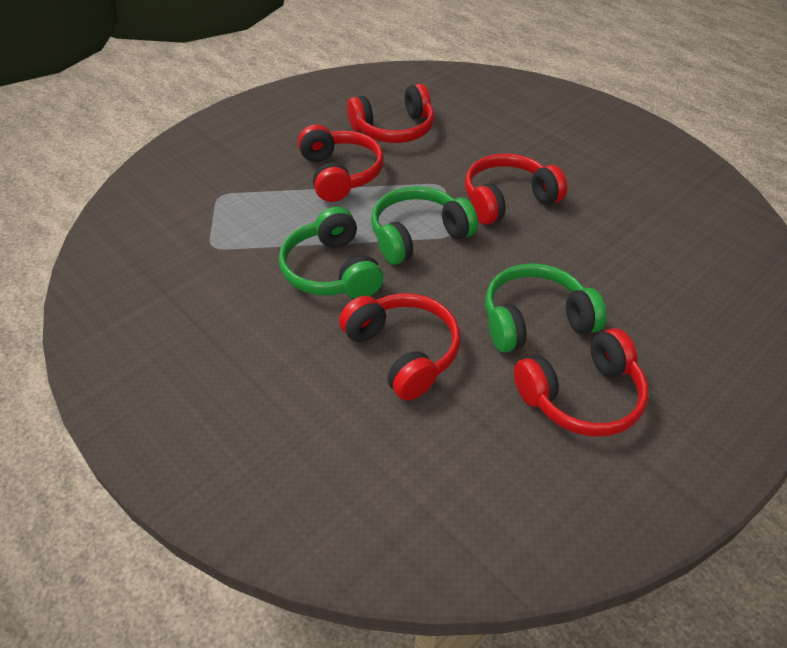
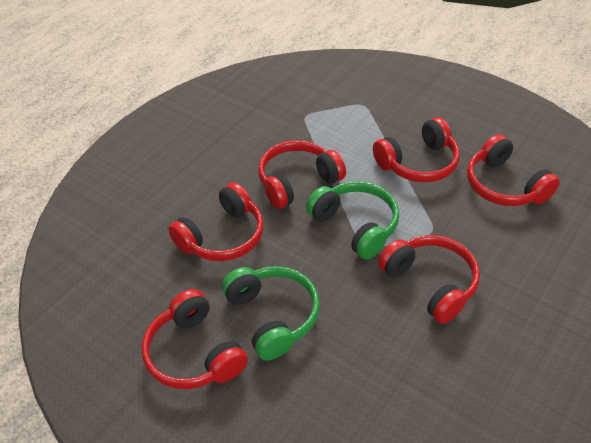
camera: 80 degrees right, 0 degrees up
green headphones [279,207,383,299] -> red headphones [258,140,346,209]

